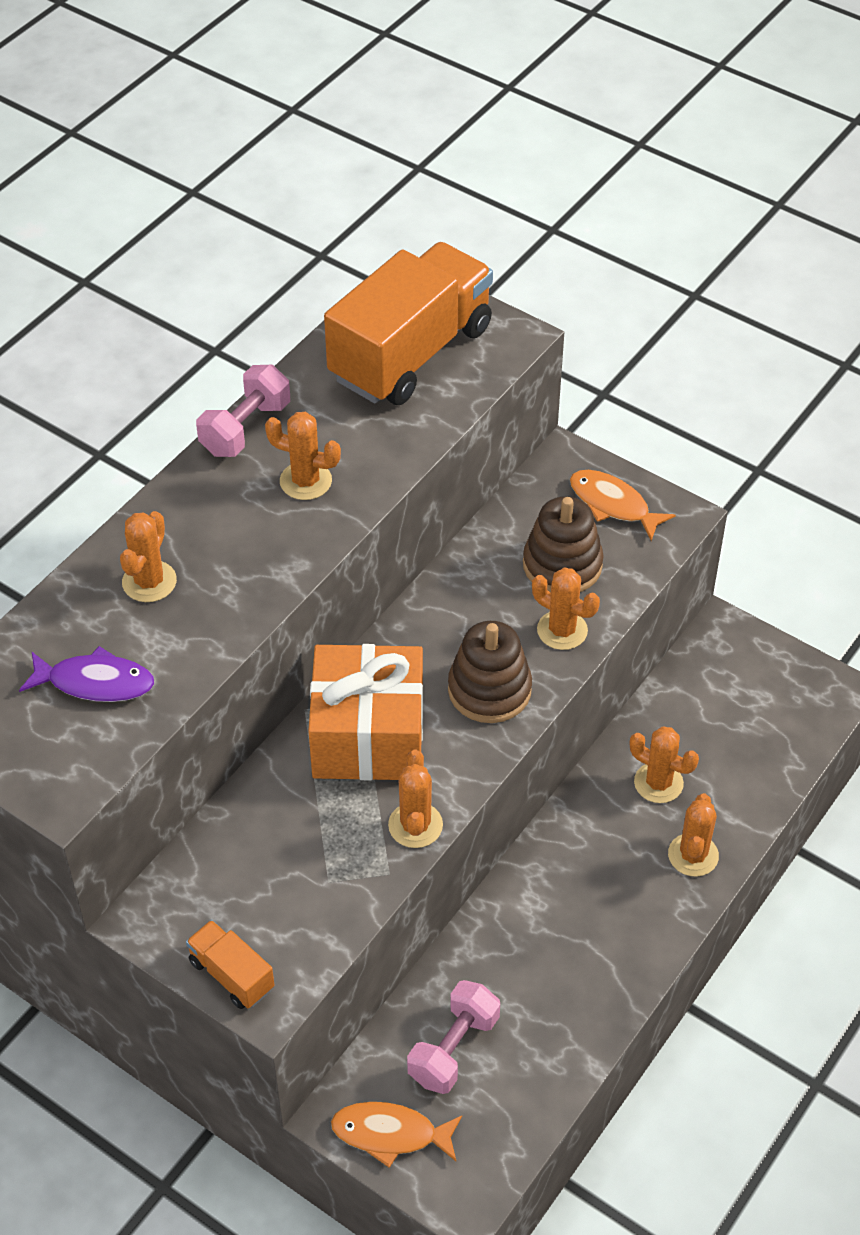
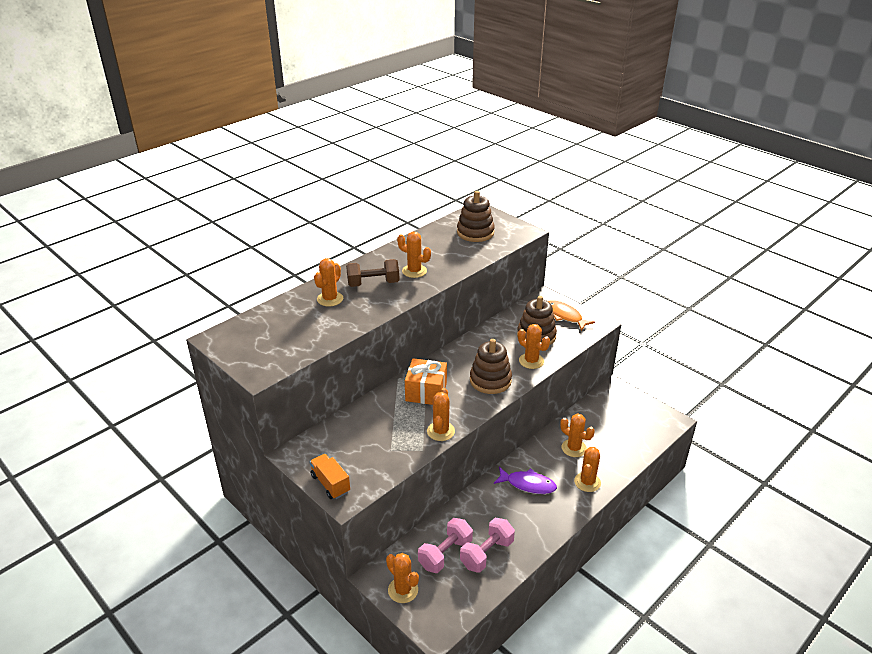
camera: 10 degrees right, 15 degrees down
purple fish [19,646,154,702] -> purple fish moved to [494,467,557,494]
pink dumbbell [196,365,290,457] -> pink dumbbell moved to [460,518,515,573]
orange gift [308,644,423,780] -> orange gift [405,358,447,405], size x0.66
orange truck [324,242,493,405] -> brown stacking toy [457,191,495,242]
orange fish [331,1102,462,1168] -> orange cactus [386,553,419,603]
none -> brown dumbbell [346,259,400,287]

